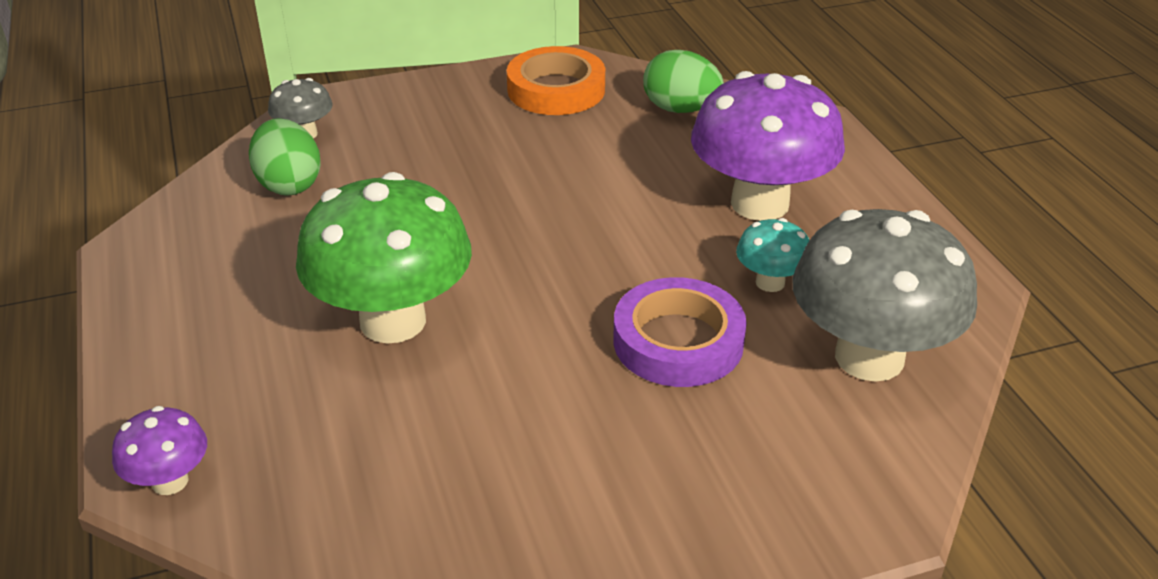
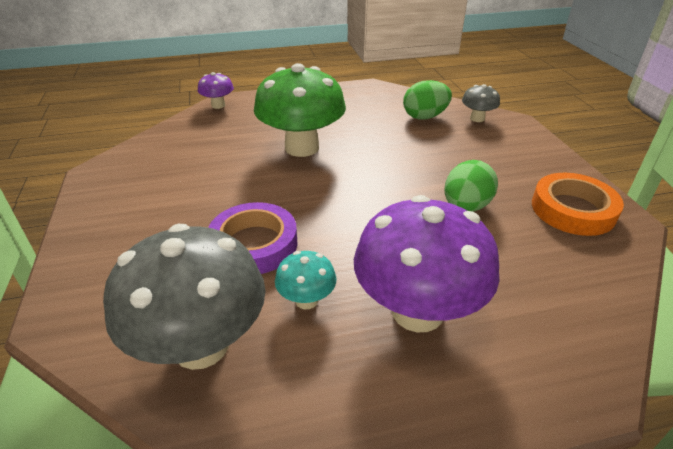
camera: 95 degrees right, 0 degrees up
green egg [643,50,724,113] -> green egg moved to [445,160,498,212]

